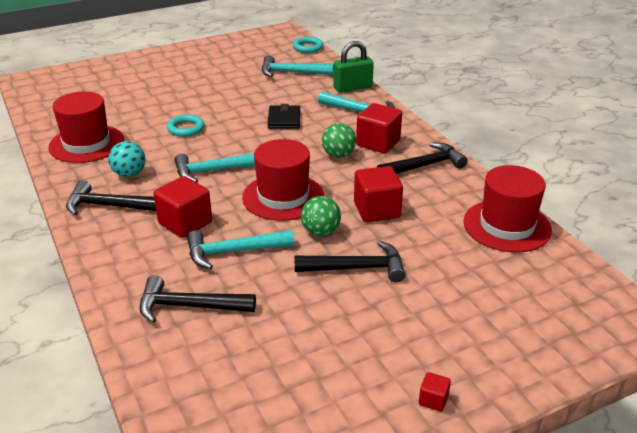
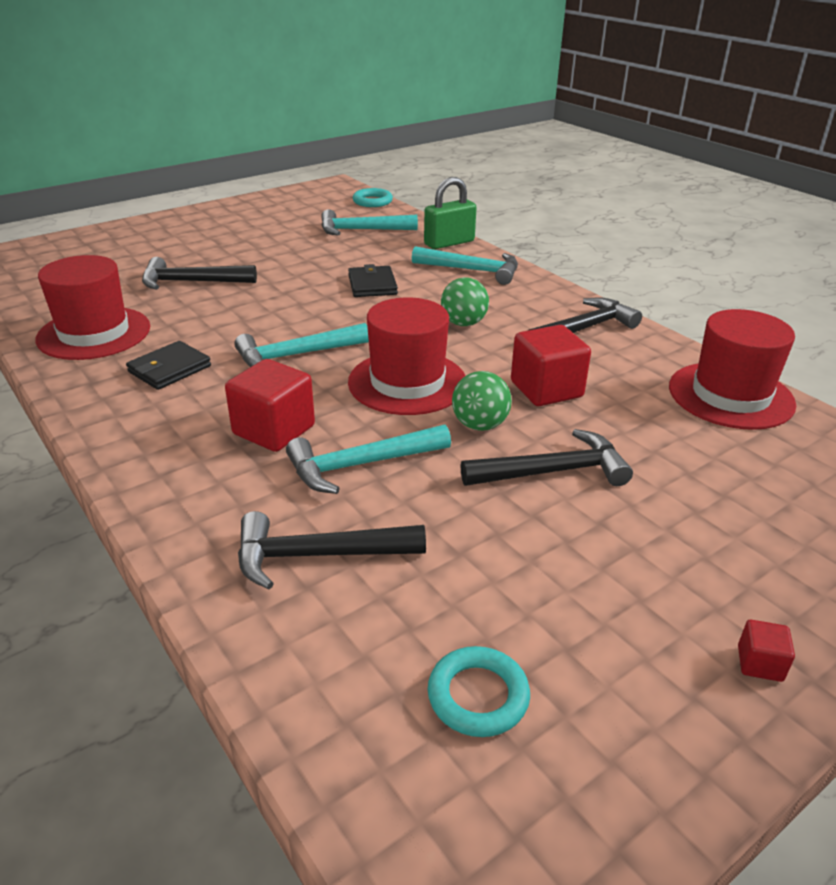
camera: 10 degrees left, 0 degrees up
black hammer [66,180,156,216] -> black hammer moved to [142,257,257,290]
turquoise ball [108,141,145,177] -> black wallet [126,341,211,390]
turquoise ring [167,114,205,137] -> turquoise ring moved to [428,646,530,737]
red cube [356,103,402,153] -> none

